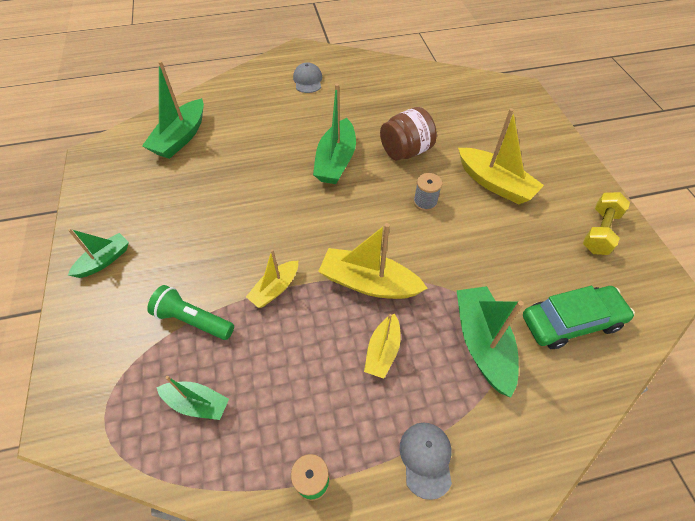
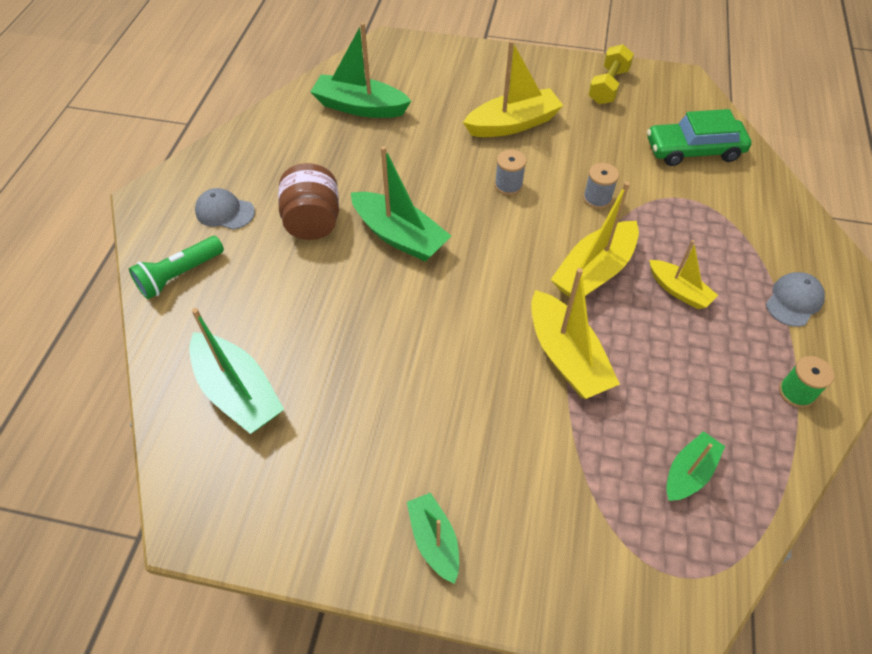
camera: 65 degrees left, 0 degrees up
green flashlight [147,285,234,340] -> green flashlight moved to [129,236,224,299]
yellow boat [246,249,298,308] -> yellow boat [531,268,620,399], size x1.66
brown jar [380,107,437,161] -> brown jar moved to [278,163,339,240]
grey cap [400,422,452,500] -> grey cap turned 105 degrees clockwise [766,272,825,327]
green boat [456,286,524,398] -> green boat moved to [310,22,411,118]
green car [523,286,635,349] -> green car turned 105 degrees counterclockwise [647,109,752,166]
yellow dumbbell [583,192,630,255] -> yellow dumbbell turned 60 degrees clockwise [588,44,634,104]
none -> grey spool [583,163,619,209]

